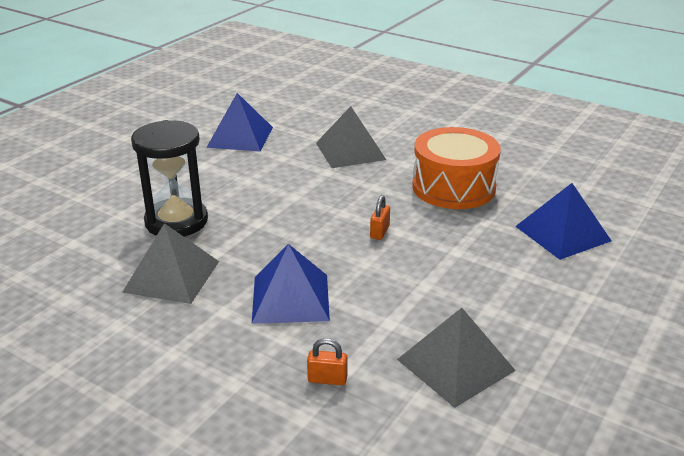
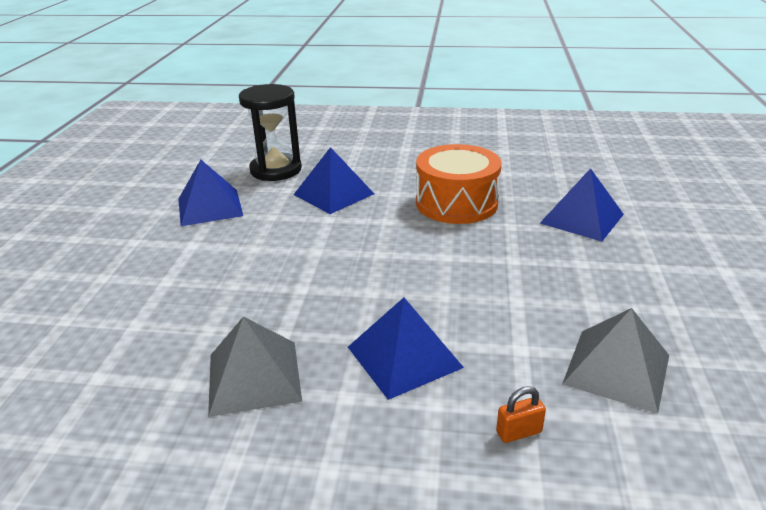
camera: 25 degrees left, 0 degrees up
black hourglass [131,120,208,237] -> black hourglass moved to [239,84,302,181]
grey pyramid [316,106,386,168] -> blue pyramid [294,147,374,214]
orange padlock [370,195,390,240] -> none

